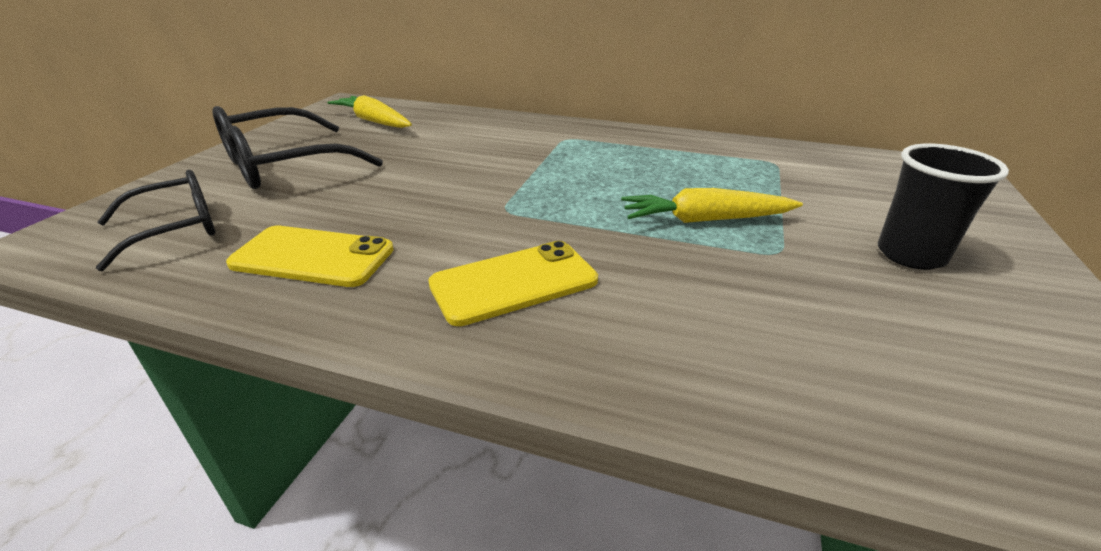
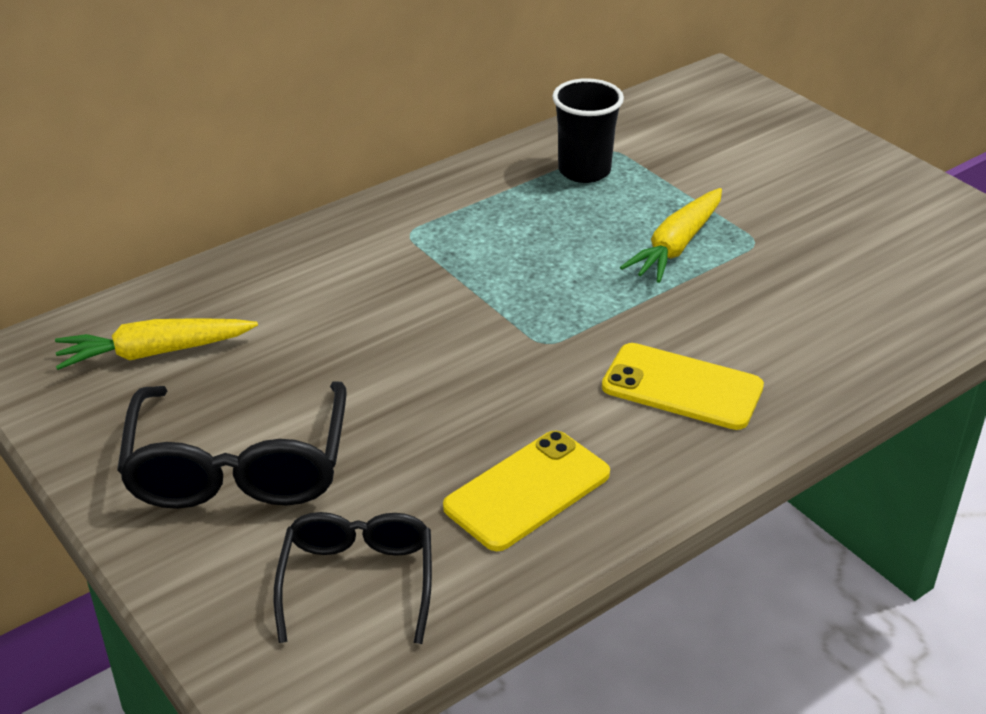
camera: 55 degrees left, 5 degrees up
yellow phone [428,241,598,326] -> yellow phone turned 75 degrees counterclockwise [602,343,764,430]
black cup [878,144,1009,270] -> black cup moved to [552,78,624,183]

